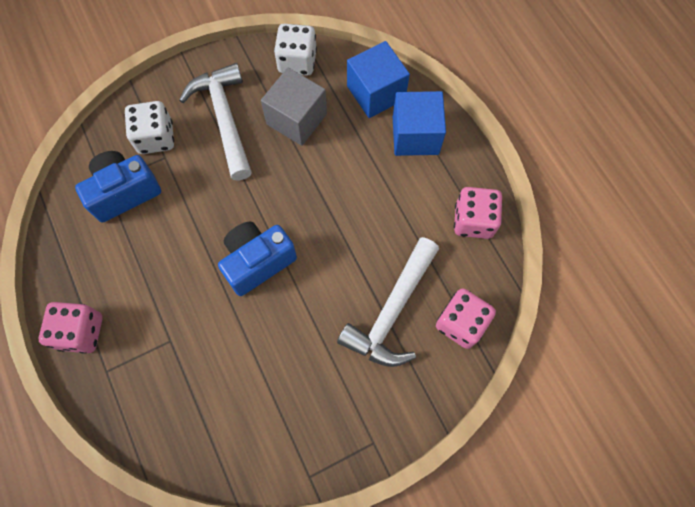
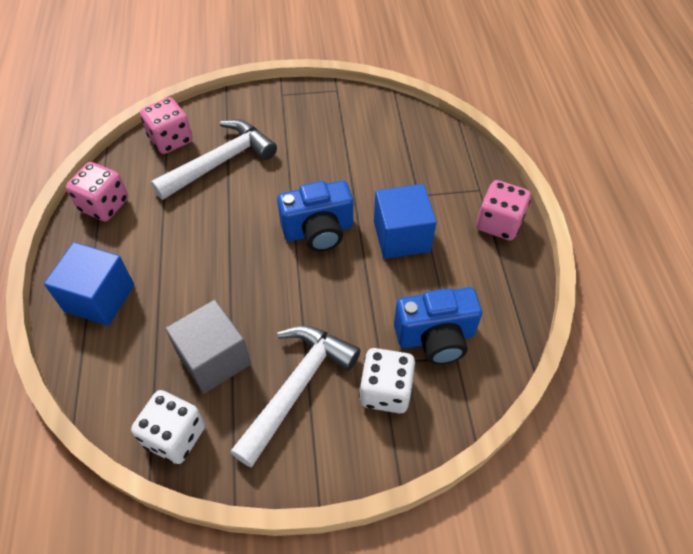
camera: 160 degrees left, 15 degrees down
white hammer [179,63,252,180] -> white hammer turned 150 degrees counterclockwise [230,325,361,467]
blue cube [347,41,410,118] -> blue cube moved to [374,184,437,259]

